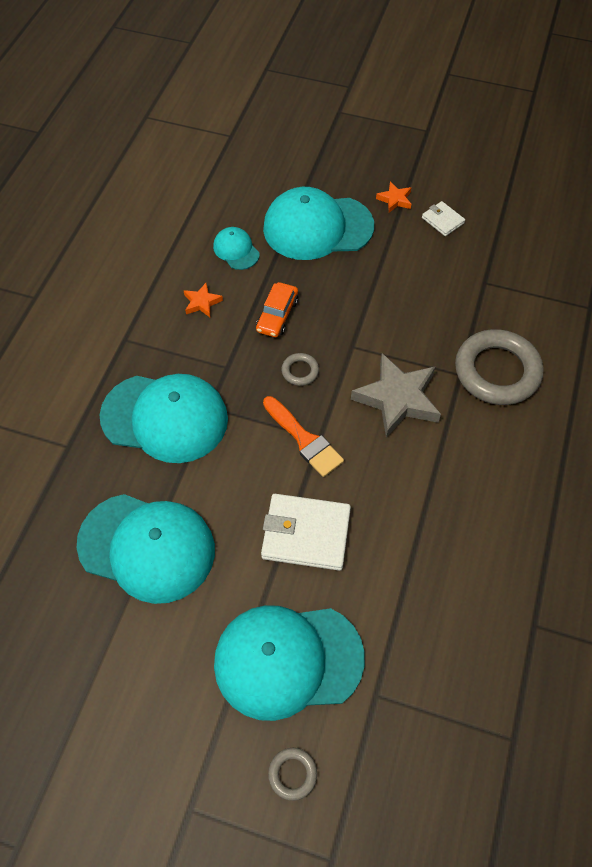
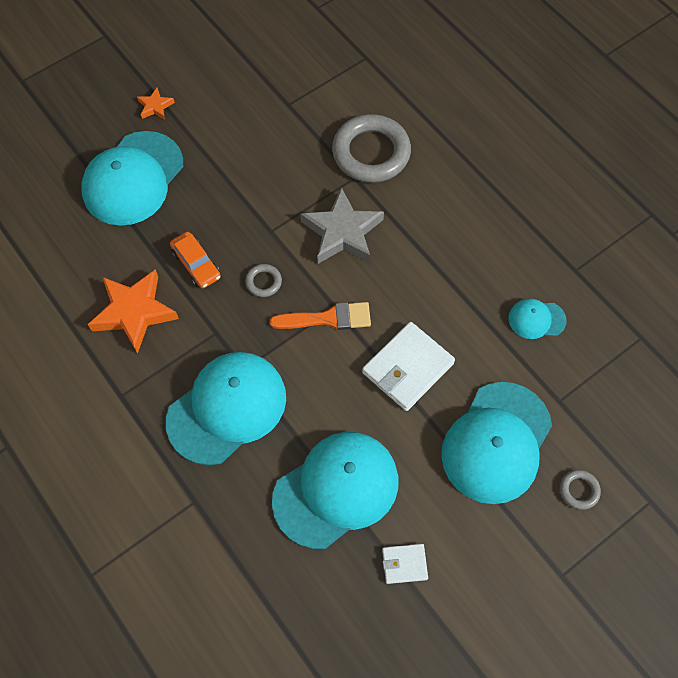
camera: 55 degrees left, 5 degrees up
orange star [184,283,223,317] -> orange star [88,269,179,354], size x2.10
turquoise cap [213,227,260,270] -> turquoise cap moved to [508,299,567,339]
white wallet [422,201,465,236] -> white wallet moved to [382,544,428,584]

